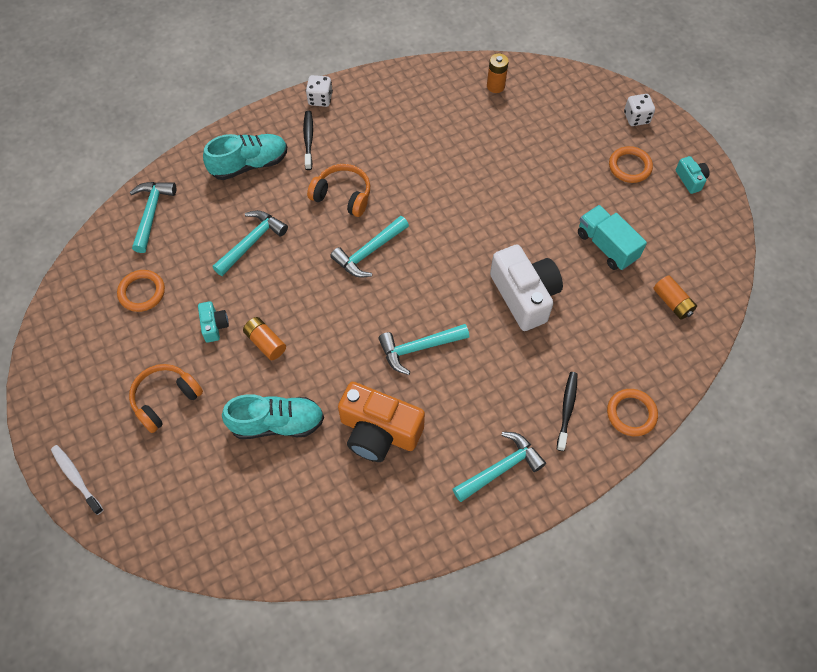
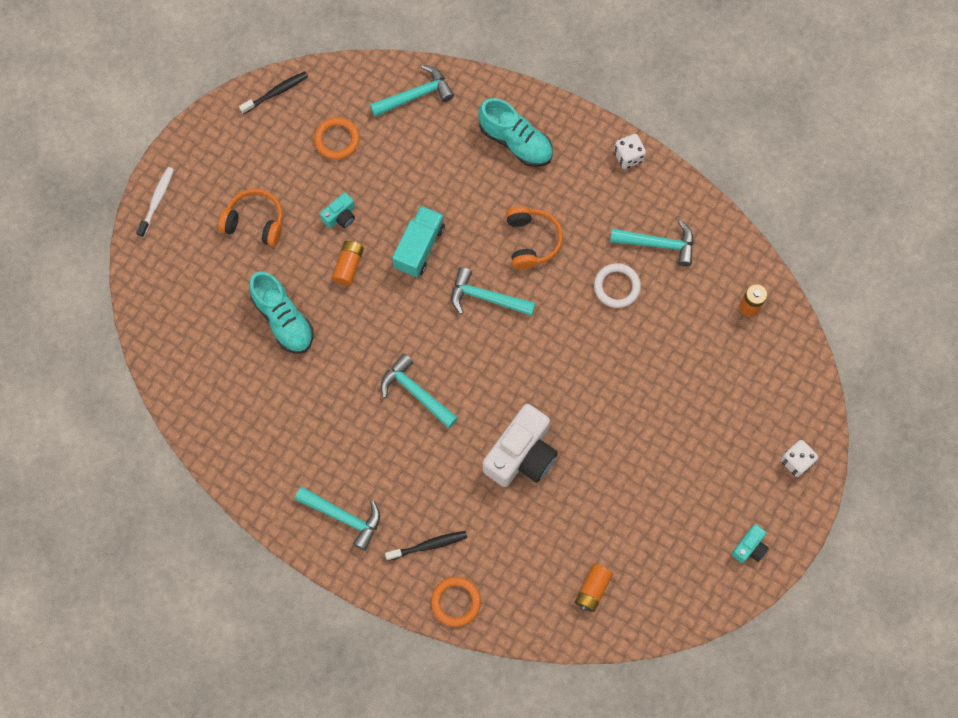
camera: 60 degrees right, 10 degrees up
turquoise hammer [212,210,288,276] -> turquoise hammer moved to [610,220,694,266]
black toothbrush [303,111,313,170] -> black toothbrush moved to [239,71,308,114]
orange camera [338,382,425,462] -> none
turquoise truck [578,205,647,270] -> turquoise truck moved to [392,206,445,277]
orange ring [609,146,653,183] -> none
none -> white ring [594,263,641,308]

